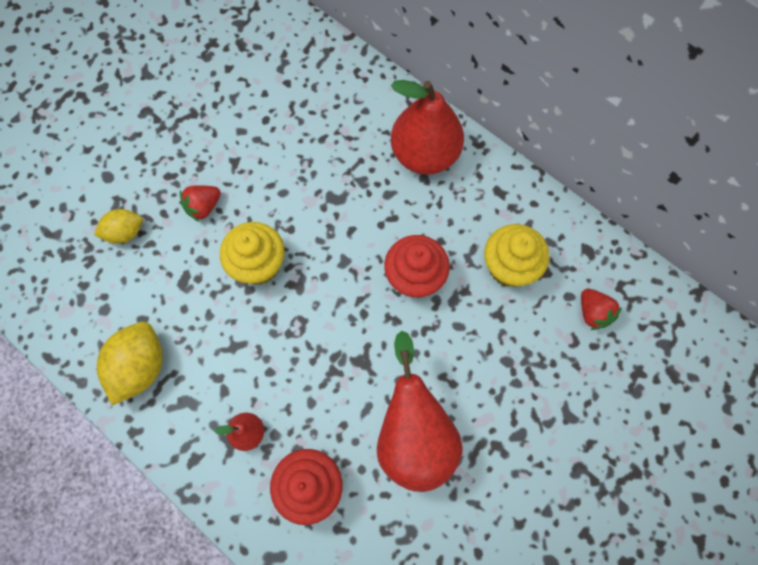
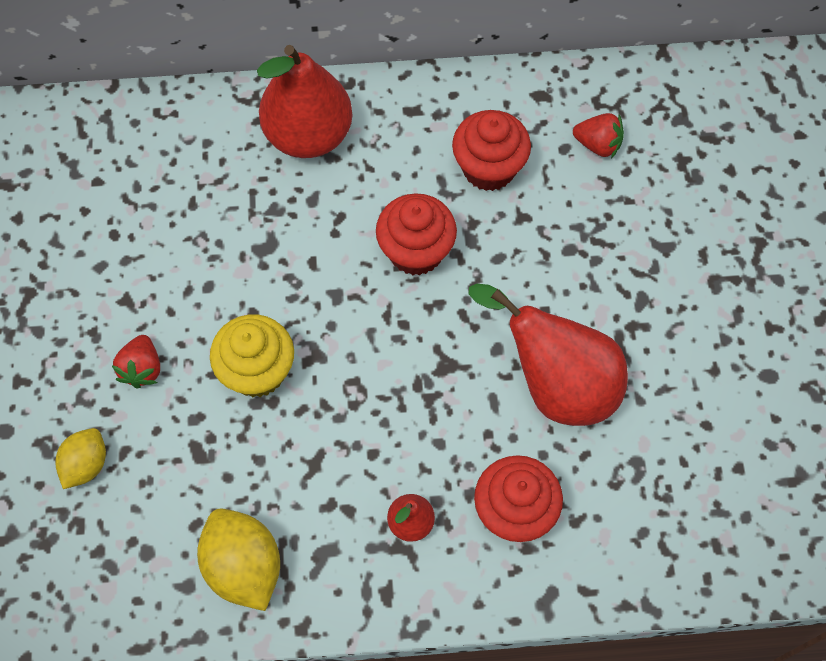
camera: 45 degrees left, 5 degrees down
yellow cupcake [484,224,550,287] -> red cupcake [452,110,531,191]

